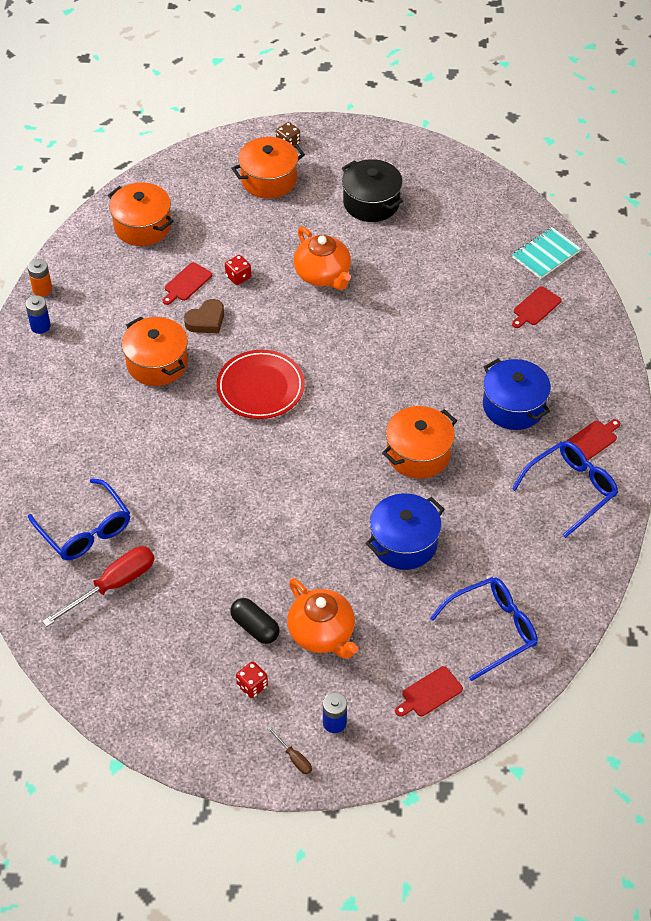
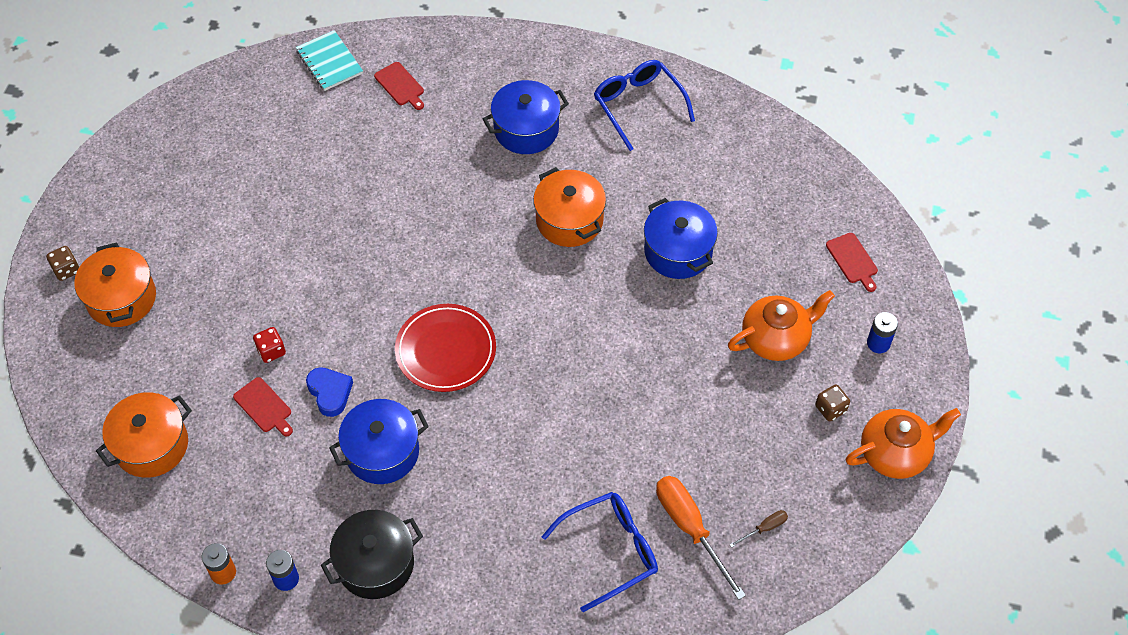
camera: 80 degrees left, 5 degrees up
red screwdriver [42,546,154,627] -> orange screwdriver [656,476,746,600]
orange pot [122,317,188,386] -> blue pot [329,399,429,484]
brown heart [184,299,224,333] -> blue heart [306,367,353,417]
black capsule [230,598,279,644] -> none
red dice [236,662,268,698] -> brown dice [815,384,850,421]
brown screwdriver [267,726,312,774] -> brown screwdriver moved to [729,510,788,548]
orange teapot [294,227,351,290] -> orange teapot moved to [846,408,961,479]
black pot [342,159,403,222] -> black pot moved to [321,510,423,599]
blue glasses [430,577,538,681] -> none
red cutting board [567,419,621,461] -> none

